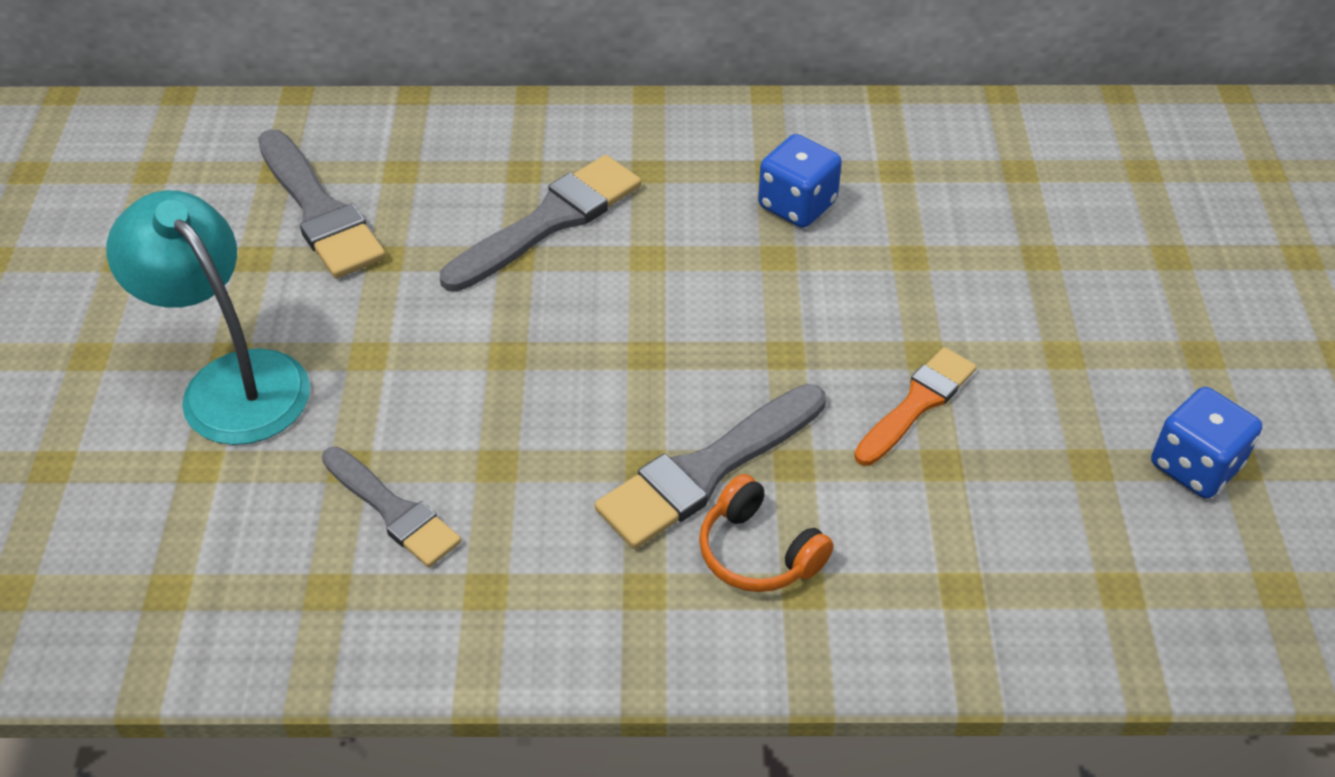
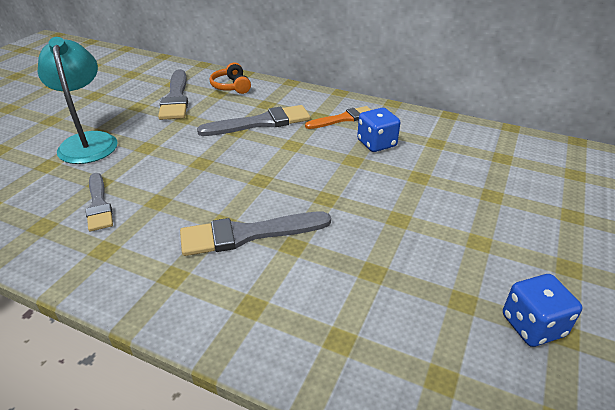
camera: 25 degrees right, 10 degrees down
orange headphones [699,474,834,592] -> orange headphones moved to [210,63,251,94]
orange brush [854,347,977,466] -> orange brush moved to [305,106,371,129]

